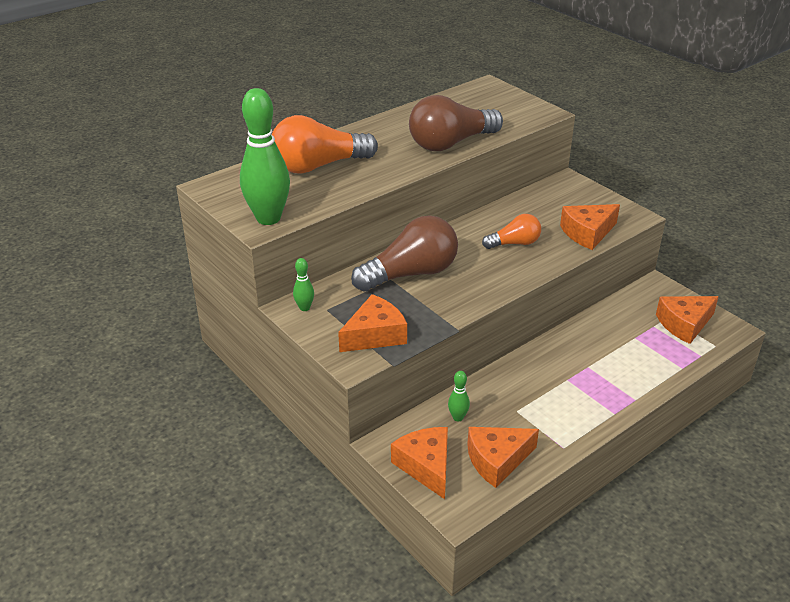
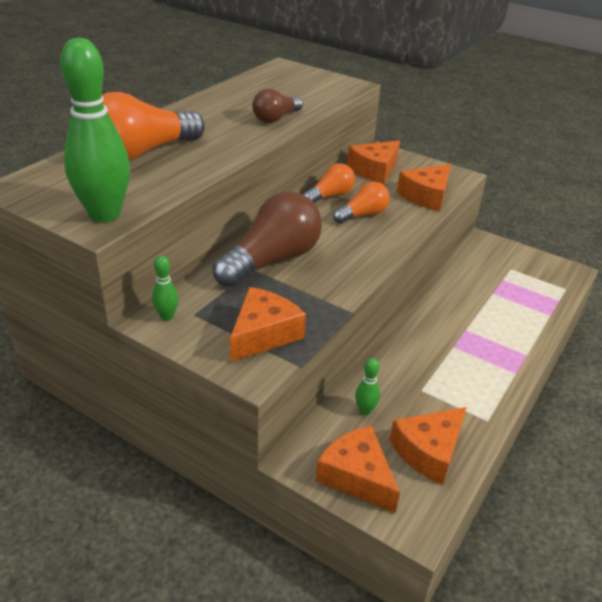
camera: 20 degrees left, 0 degrees up
brown light bulb [409,95,503,151] -> brown light bulb [252,89,303,123], size x0.56
orange cheese [656,296,719,344] -> orange cheese moved to [347,141,400,184]
none -> orange light bulb [303,163,355,203]

